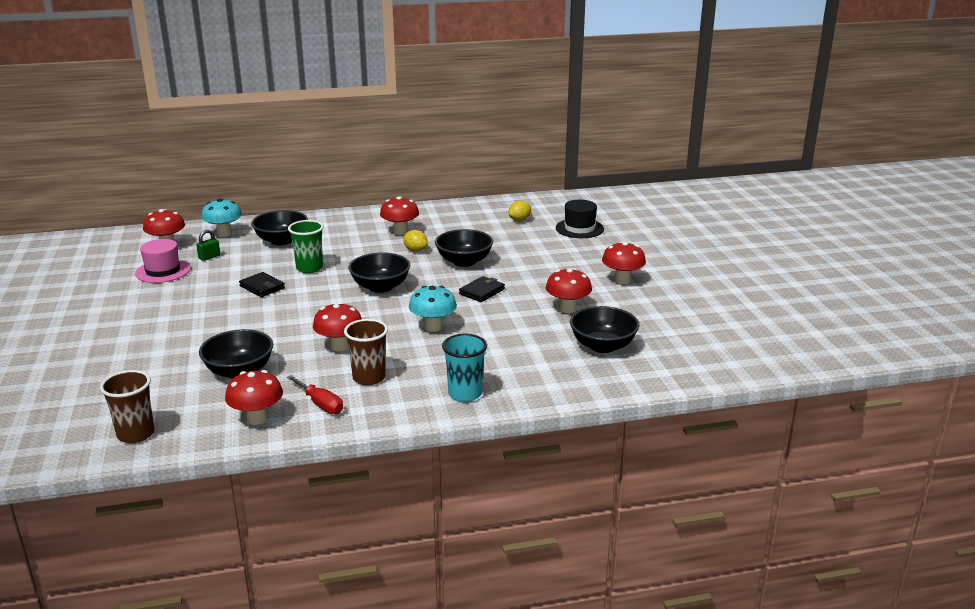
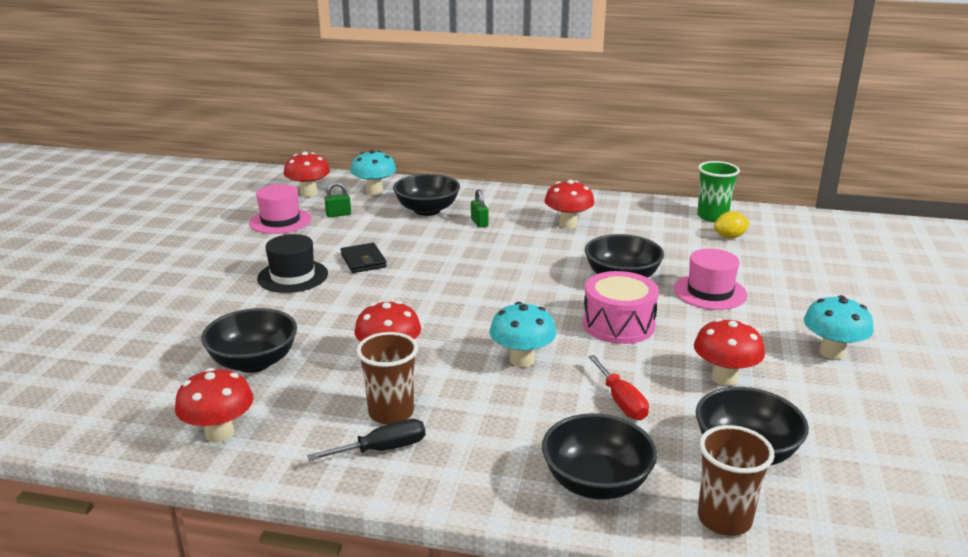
camera: 25 degrees right, 0 degrees up
brown cup [100,370,154,443] -> brown cup moved to [698,425,775,536]
red screwdriver [287,375,343,414] -> red screwdriver moved to [588,355,649,420]
green cup [288,220,324,273] -> green cup moved to [697,161,740,222]
black bowl [349,252,411,293] -> black bowl moved to [542,413,657,500]
yellow lemon [403,230,428,252] -> none
turquoise cup [442,334,487,402] -> none
black wallet [459,276,505,302] -> pink drum [583,271,659,344]
black hat [556,200,604,238] -> black hat moved to [257,234,328,293]
red mushroom [602,241,646,284] -> turquoise mushroom [804,295,874,360]
none -> black screwdriver [307,419,425,461]
none -> green padlock [471,189,488,228]
none -> pink hat [674,248,748,310]

